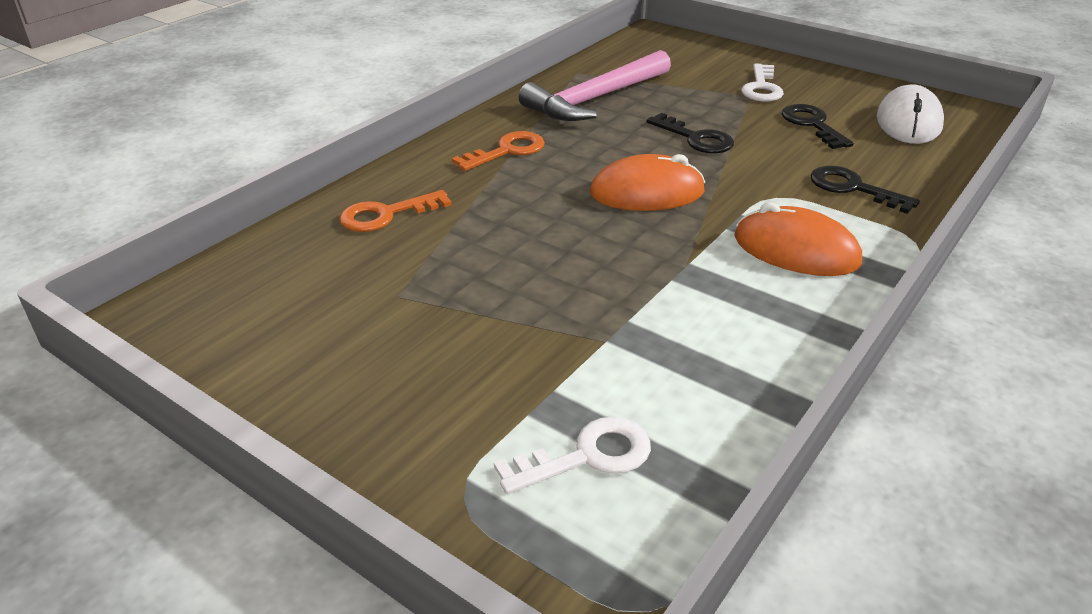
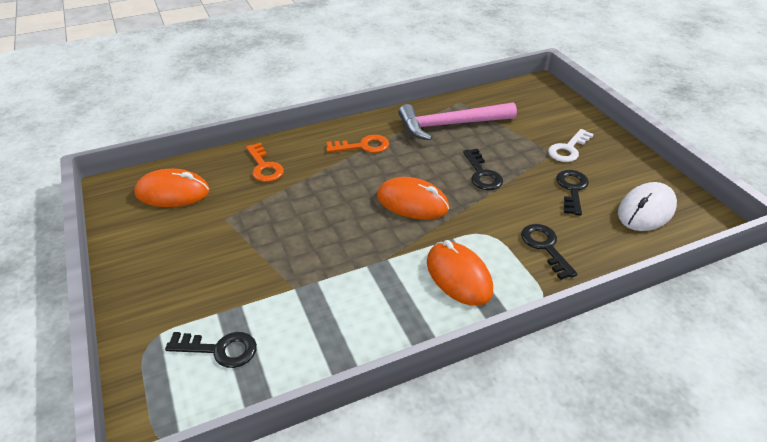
camera: 30 degrees right, 5 degrees up
orange key [339,190,452,232] -> orange key turned 120 degrees counterclockwise [246,143,284,182]
white key [494,417,651,494] -> black key [165,332,257,368]
none -> orange mouse [134,169,209,207]

